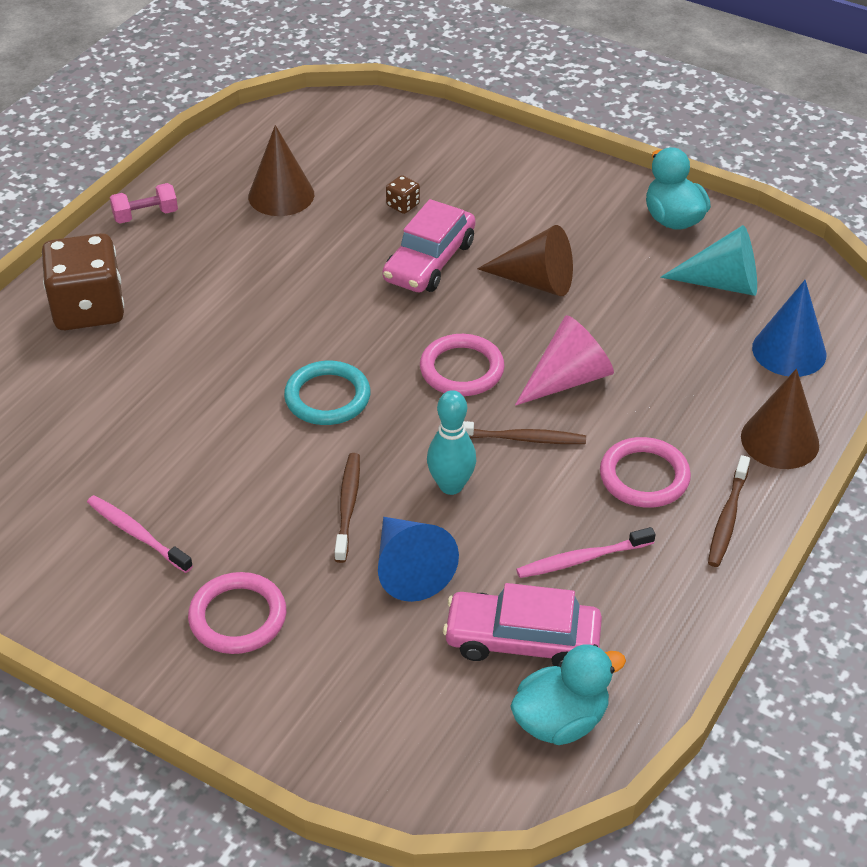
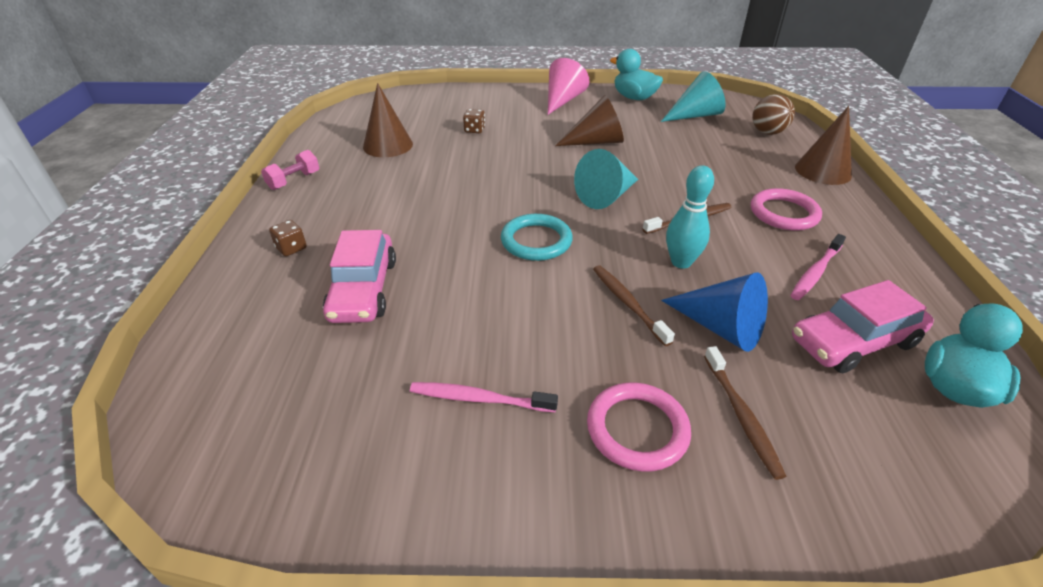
camera: 30 degrees left, 5 degrees down
brown dice [42,233,124,330] -> brown dice [269,220,307,256], size x0.40
pink car [382,199,475,293] -> pink car moved to [323,230,396,323]
pink ring [420,334,505,396] -> turquoise cone [574,149,638,209]
pink cone [515,315,614,406] -> pink cone moved to [548,58,589,115]
brown toothbrush [708,455,750,567] -> brown toothbrush moved to [704,346,786,480]
blue cone [752,280,826,377] -> brown ball [752,94,795,135]

